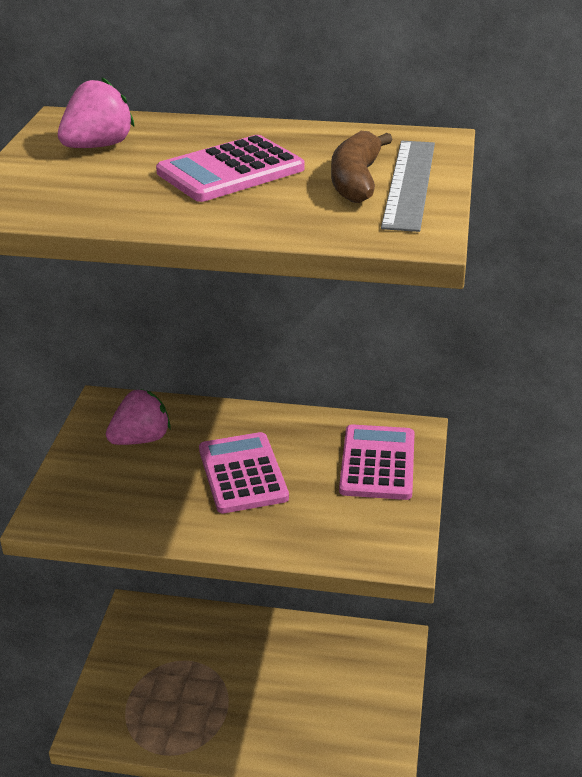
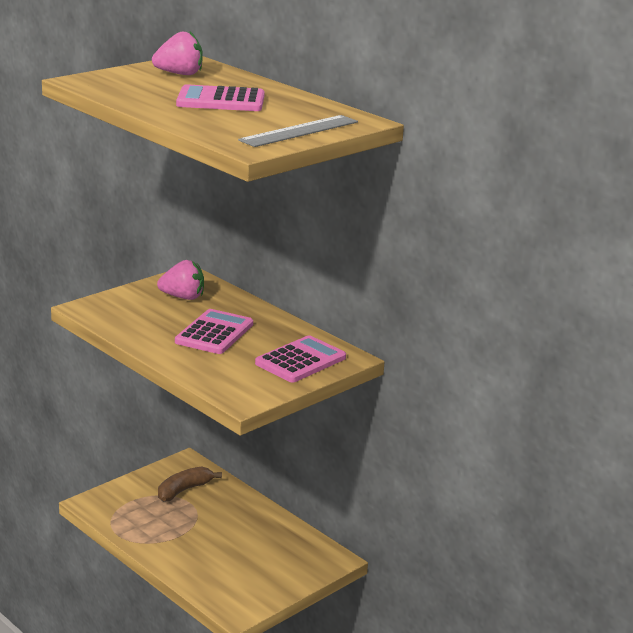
camera: 35 degrees right, 10 degrees down
brown banana [331,131,393,203] -> brown banana moved to [158,466,222,502]

